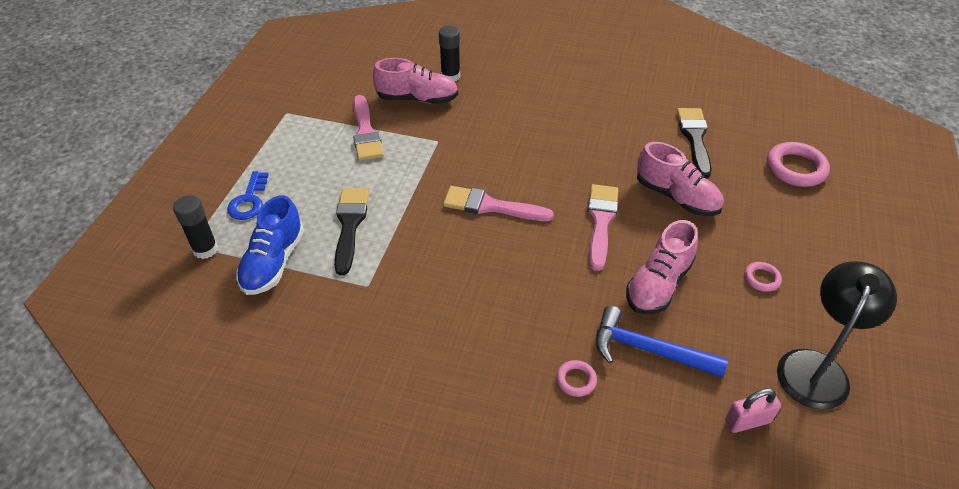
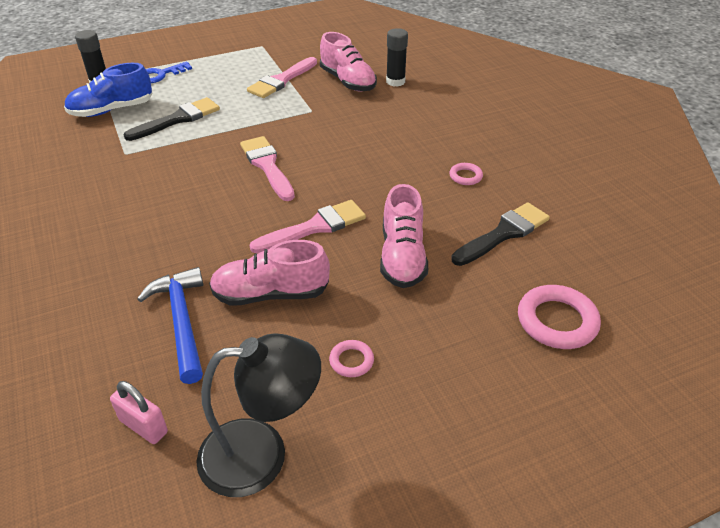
camera: 50 degrees right, 5 degrees down
pink ring [556,360,597,397] -> pink ring moved to [449,163,483,185]

